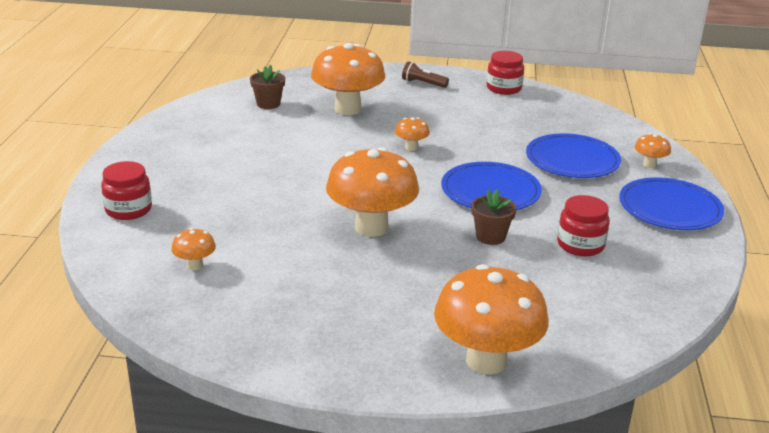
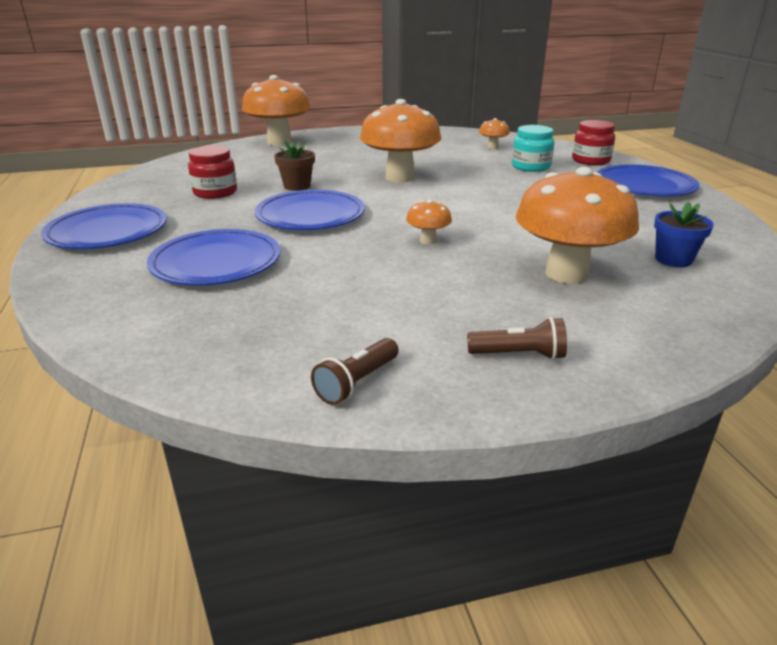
camera: 160 degrees right, 0 degrees up
brown flower pot [250,65,285,109] -> blue flower pot [654,202,714,267]
red jar [487,51,524,95] -> brown flashlight [311,338,399,405]
orange mushroom [634,133,671,168] -> none
none -> turquoise jar [512,125,554,172]
none -> blue plate [597,165,699,196]

